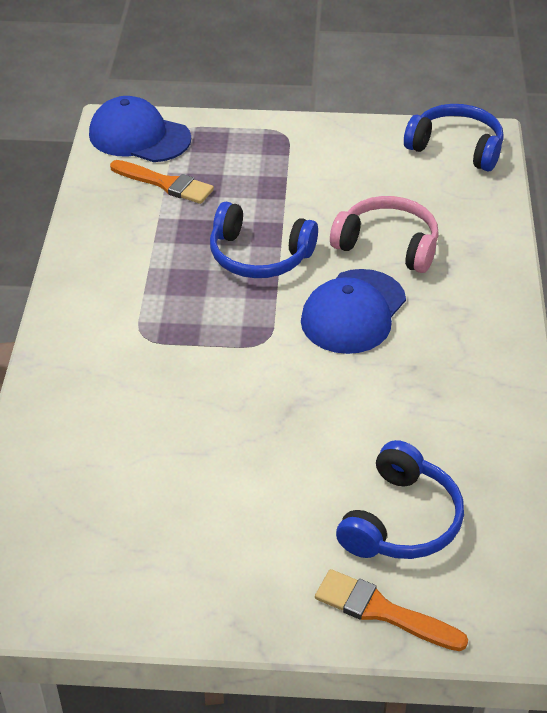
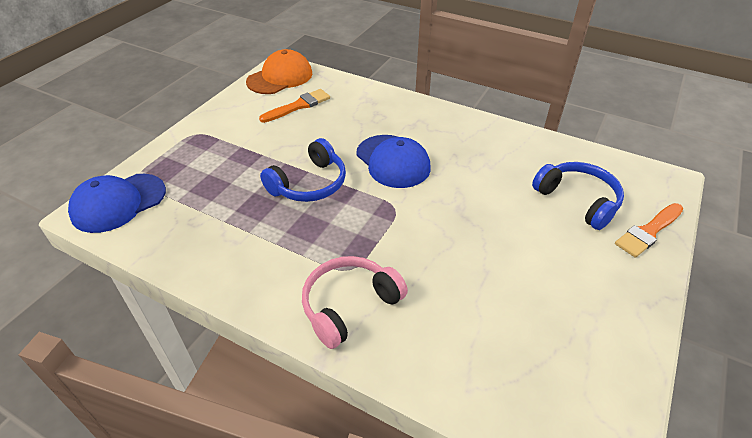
camera: 65 degrees left, 0 degrees up
orange brush [110,160,214,204] -> orange brush moved to [259,89,330,123]
pink headphones [330,196,439,273] -> pink headphones moved to [302,256,408,349]
blue headphones [404,104,504,171] -> orange cap [246,49,312,94]

